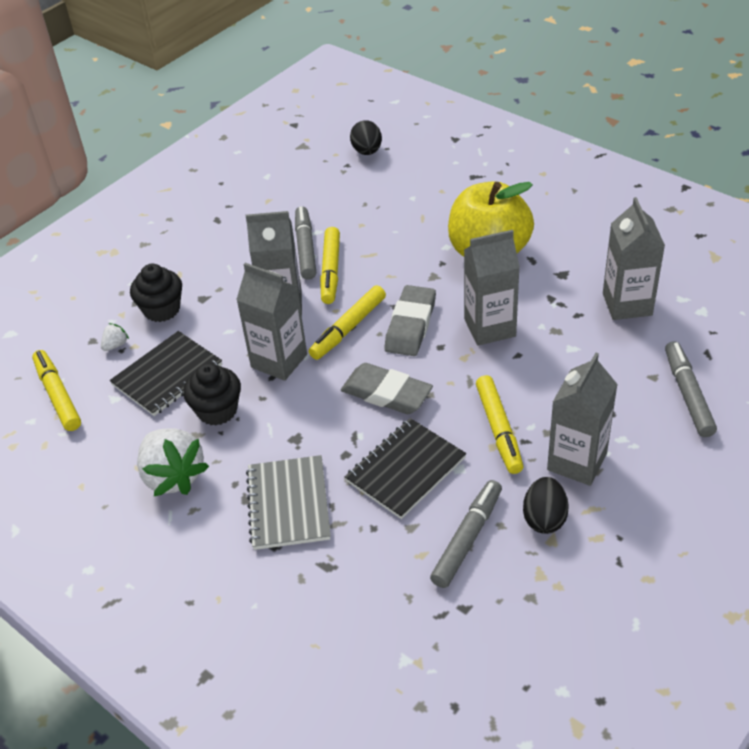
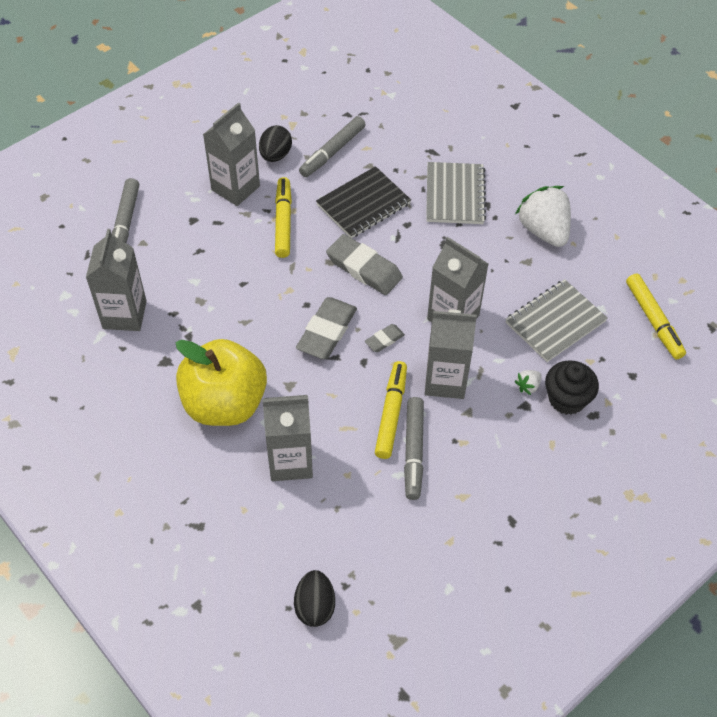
camera: 175 degrees left, 10 degrees up
white strawberry [101,323,129,351] -> white strawberry moved to [515,370,542,395]
black notebook [110,331,222,416] -> grey notebook [505,279,608,362]
black cupcake [183,363,241,425] -> none
yellow marker [309,285,386,360] -> grey eraser [365,324,405,352]
grey carton [464,230,520,346] -> grey carton moved to [263,395,313,481]

